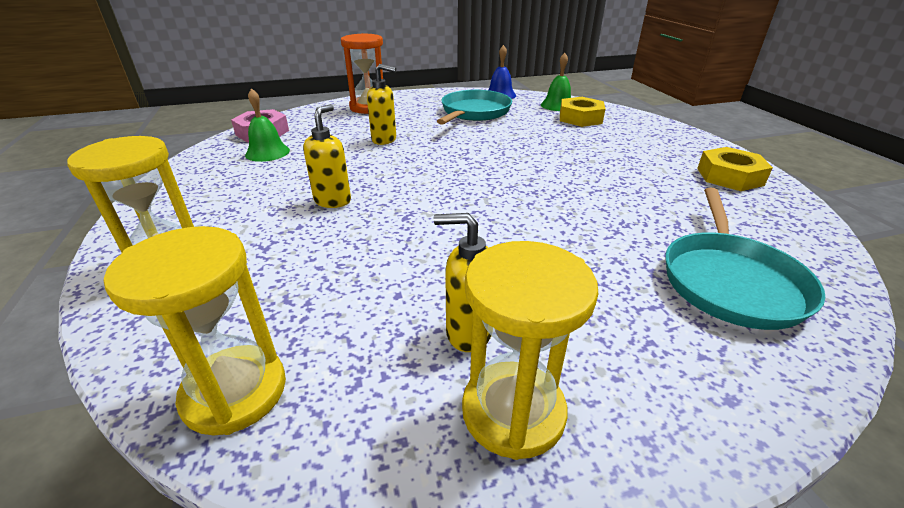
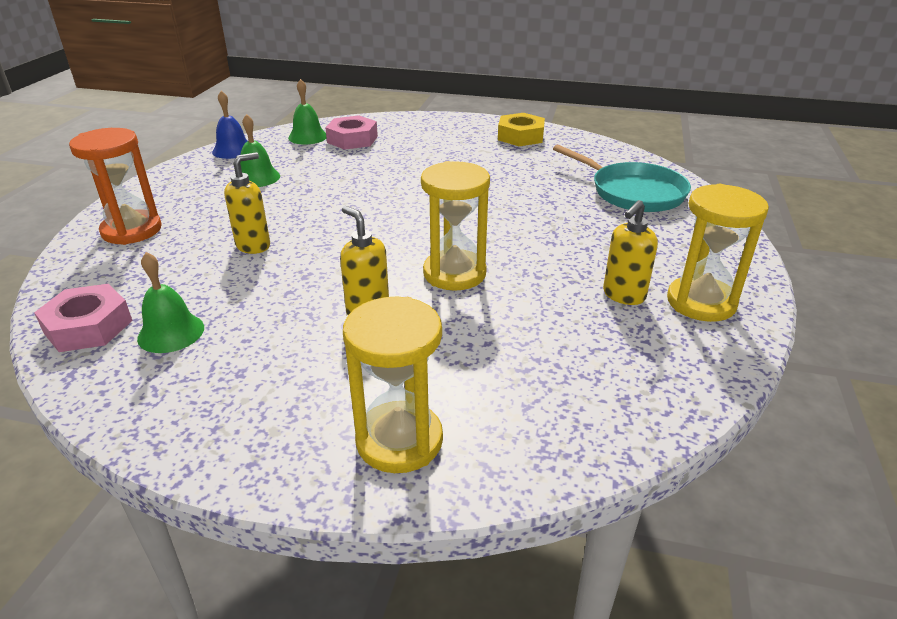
camera: 60 degrees left, 0 degrees up
yellow hourglass [104,226,286,435] -> yellow hourglass moved to [421,161,490,291]
turquoise pan [437,90,512,125] -> green bell [240,114,280,187]
yellow nut [560,97,605,127] -> pink nut [325,115,378,150]

